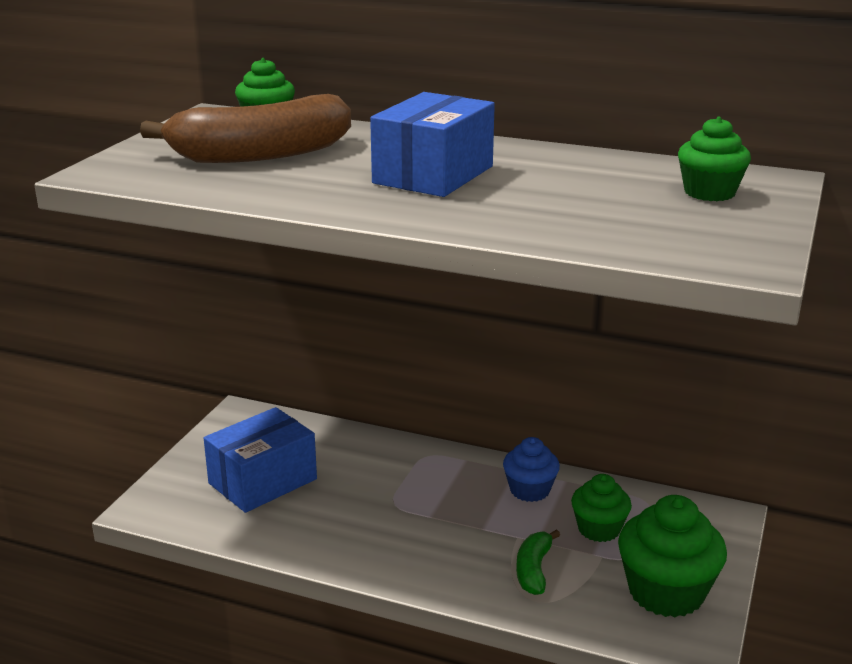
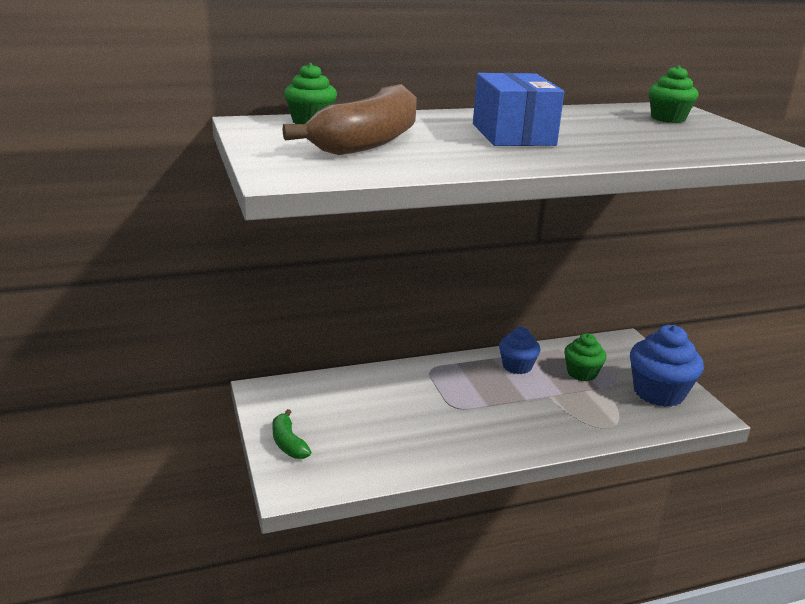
camera: 40 degrees left, 0 degrees up
blue box [204,407,317,513] -> none
green banana [516,530,560,595] -> green banana moved to [272,409,311,459]
green cupcake [618,495,727,618] -> blue cupcake [630,325,704,407]

